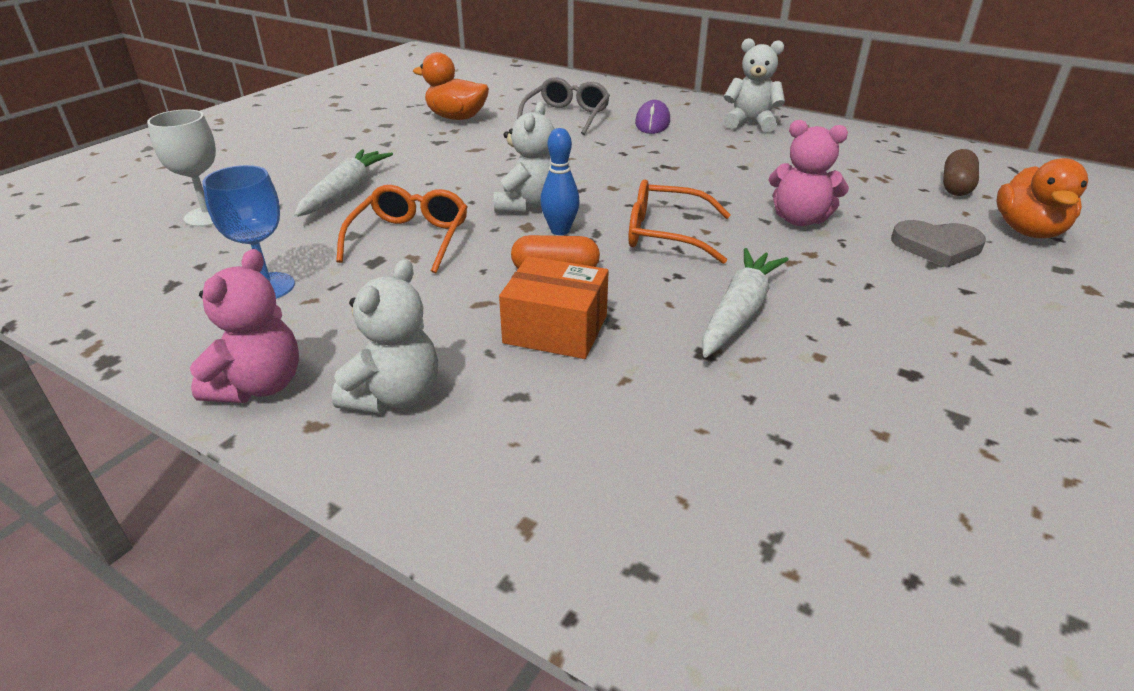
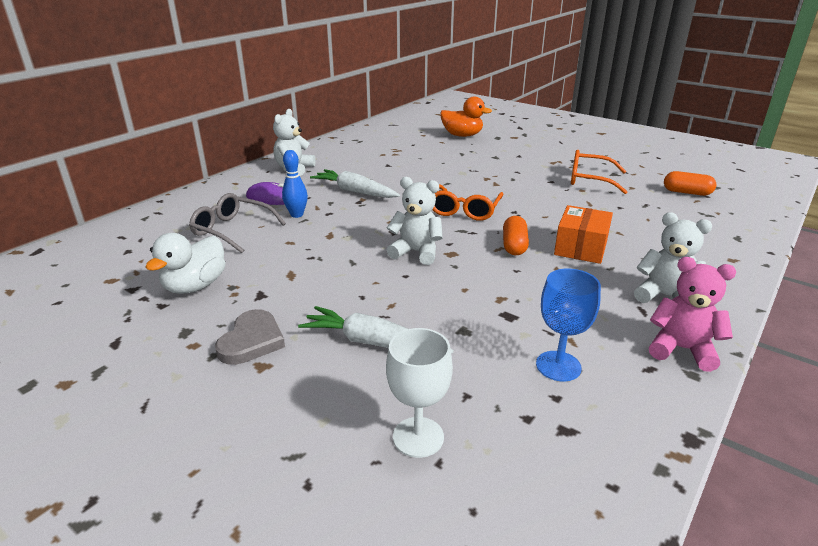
camera: 85 degrees left, 5 degrees down
orange glasses [336,185,467,273] -> orange glasses moved to [571,150,627,194]
orange duck [413,52,489,120] -> white duck [145,233,226,294]
blue bowling pin [540,128,580,235] -> blue bowling pin moved to [282,150,308,218]
white carrot [702,248,789,358] -> white carrot moved to [310,169,400,198]
pink teddy bear [769,120,849,226] -> none
grey heart [891,220,986,268] -> grey heart moved to [215,309,285,365]
brown capsule [943,149,979,196] -> none
none -> orange capsule [664,171,716,196]

